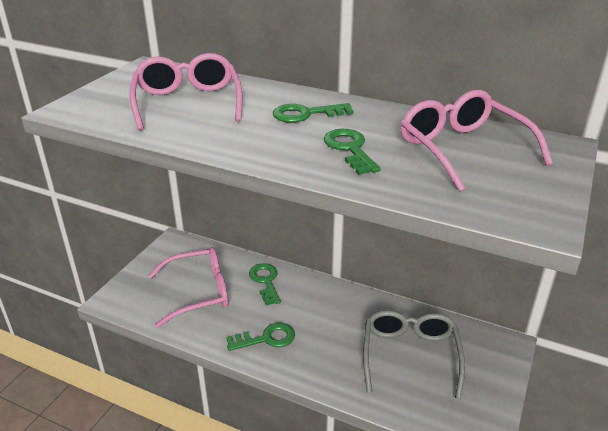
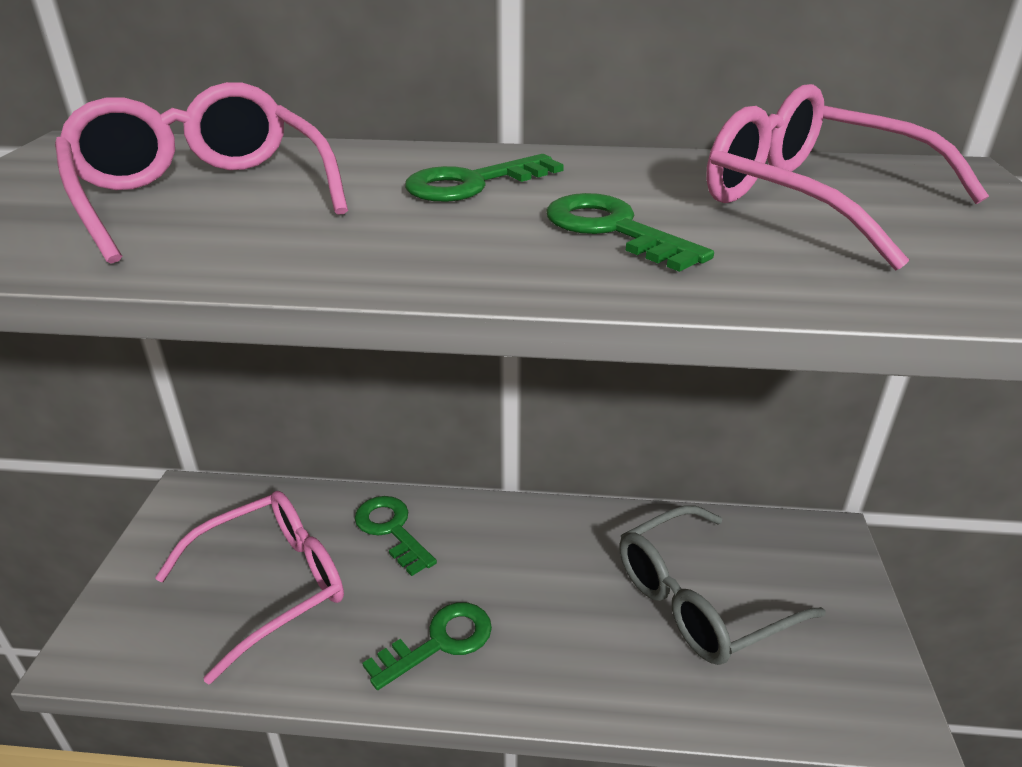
camera: 20 degrees left, 0 degrees up
grey glasses [363,310,465,399] -> grey glasses turned 105 degrees counterclockwise [619,505,826,665]

